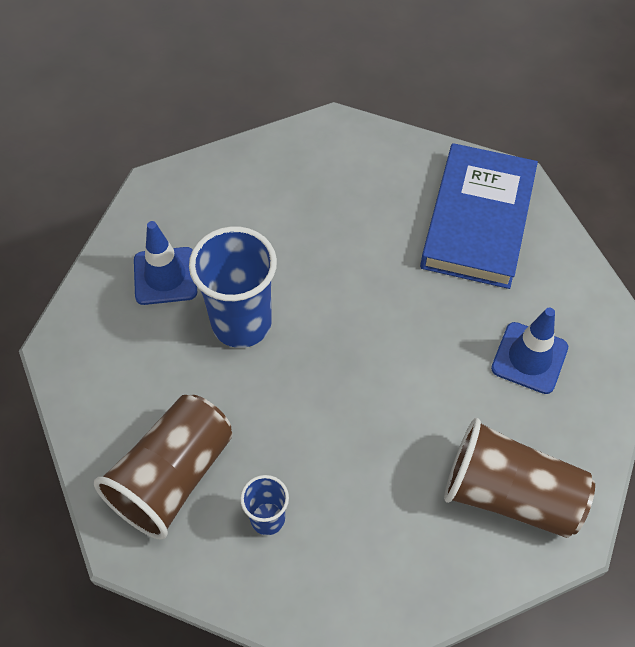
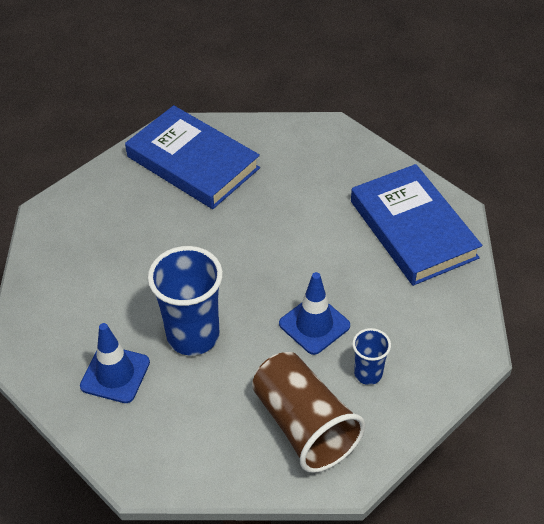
camera: 65 degrees left, 10 degrees down
brown cup [444,418,595,538] -> blue book [351,164,482,286]
blue traffic cone [491,308,568,394] -> blue traffic cone moved to [279,272,350,355]

